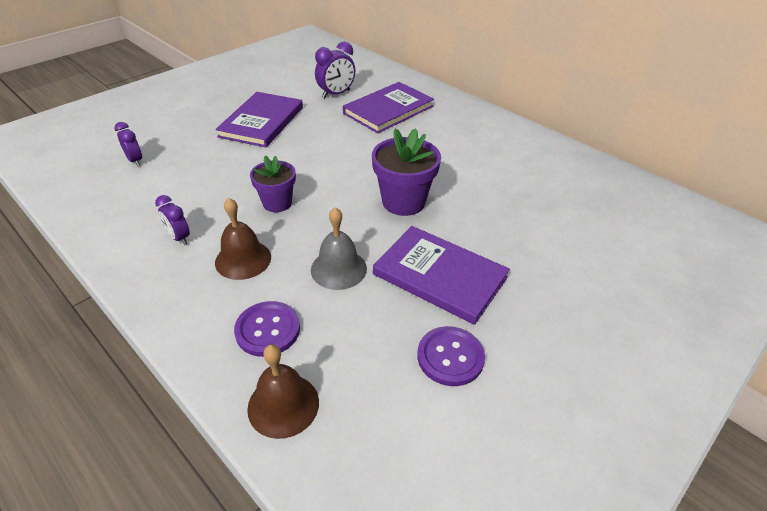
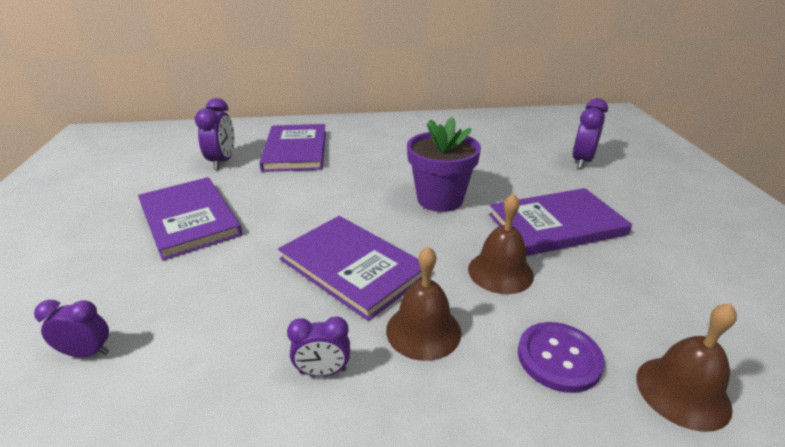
camera: 50 degrees left, 10 degrees down
purple flower pot [250,156,296,212] -> purple book [278,216,422,321]
grey bell [311,207,367,290] -> brown bell [468,193,534,294]
purple button [417,326,485,386] -> none
none -> purple clock [572,98,608,169]

